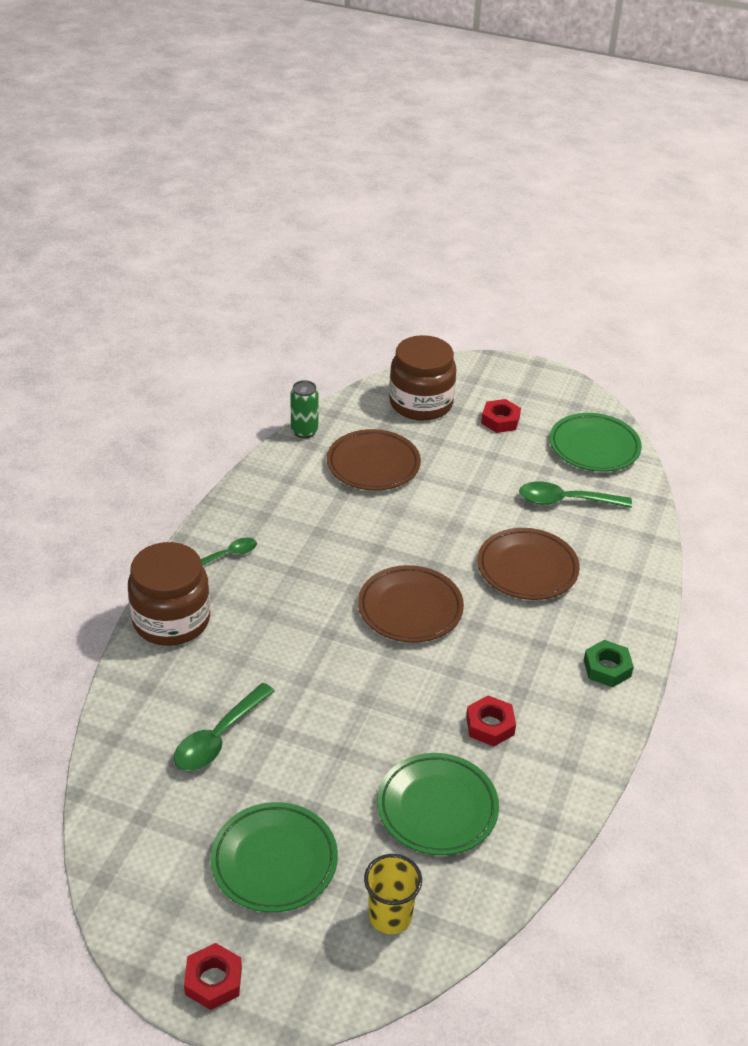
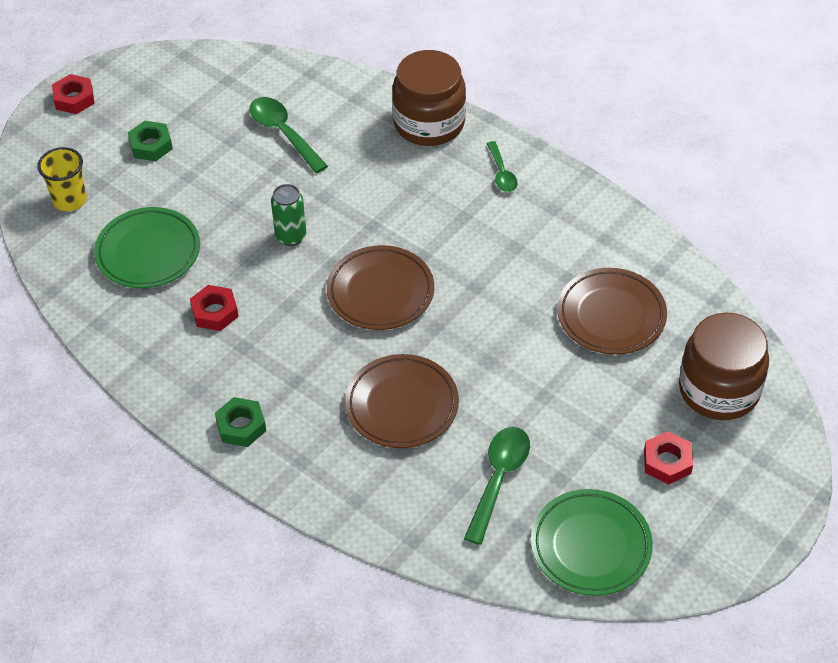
camera: 110 degrees right, 10 degrees up
green plate [210,802,338,913] -> green nut [128,121,173,161]
green can [290,380,319,438] -> green can moved to [271,184,306,246]

